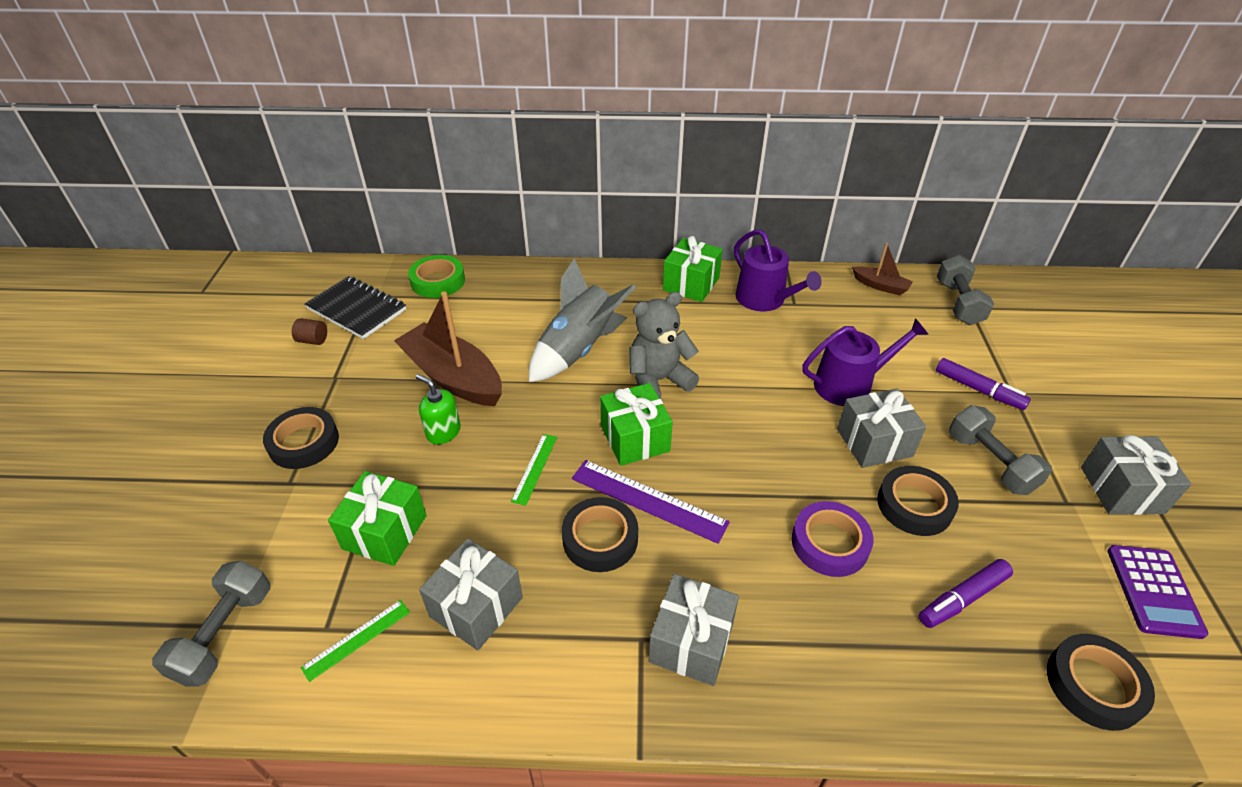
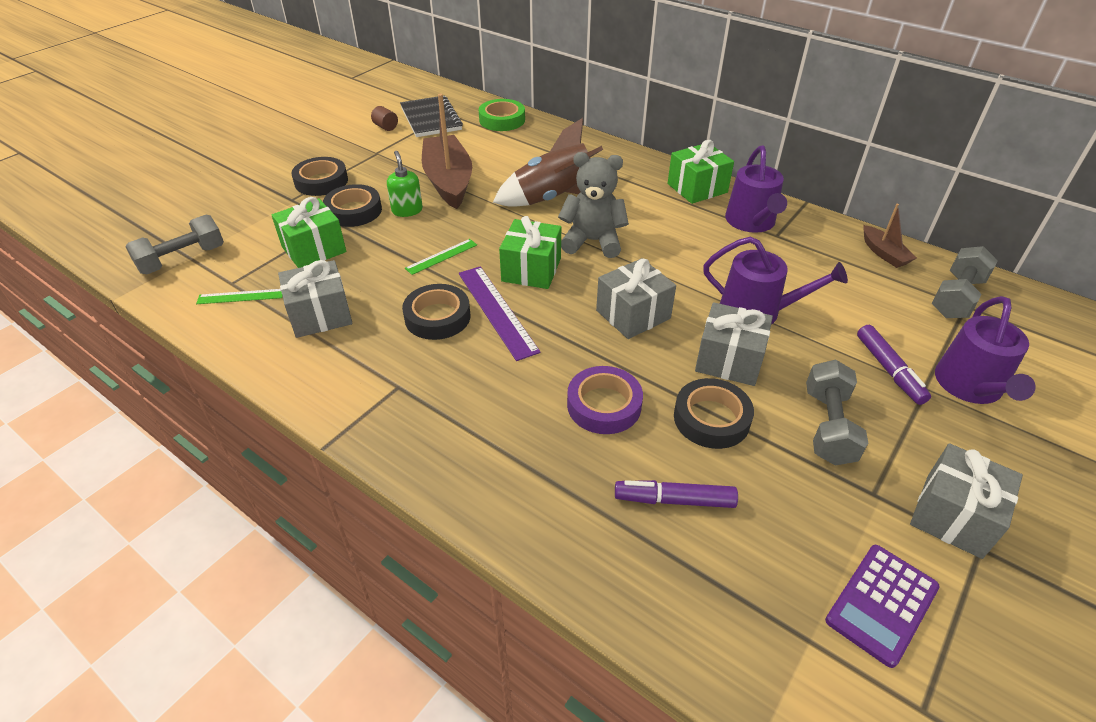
camera: 35 degrees right, 0 degrees up
grey rocket [529,258,636,382] -> brown rocket [493,118,603,207]
grey gift [649,574,739,686] -> grey gift moved to [596,258,676,339]
black tape [1047,634,1155,731] -> black tape moved to [323,184,382,227]
none -> purple watering can [935,296,1036,404]

